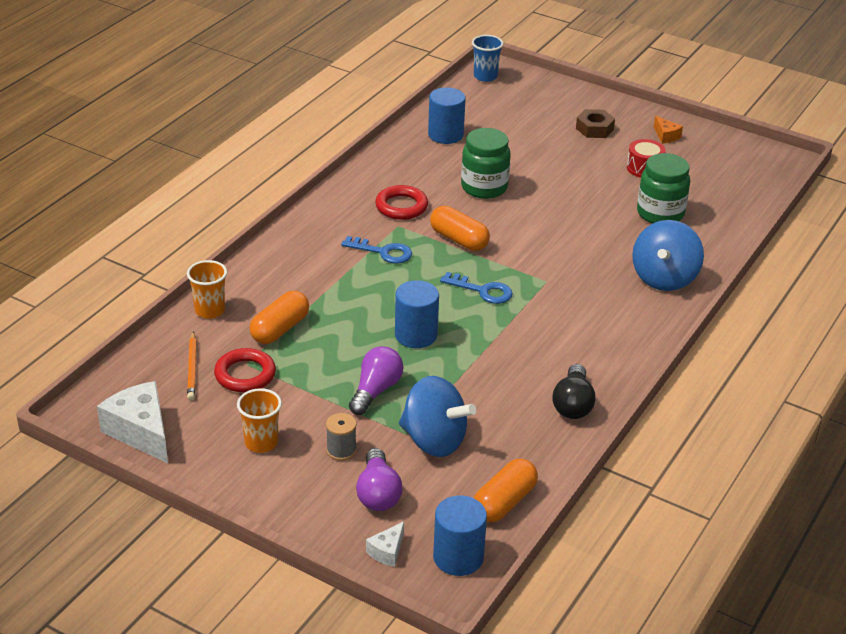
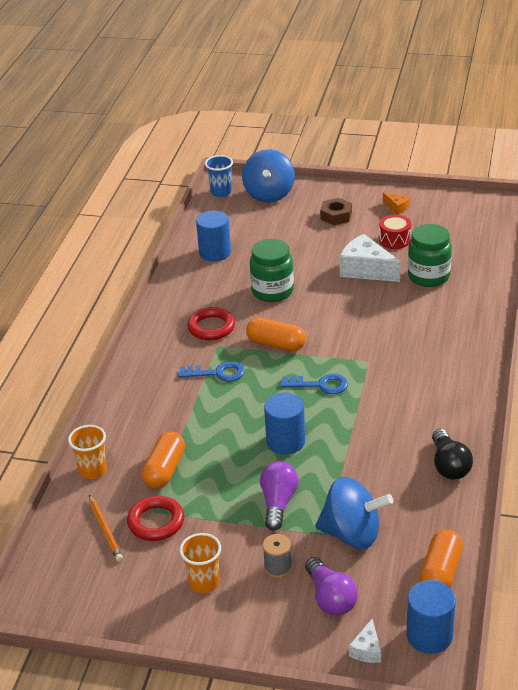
camera: 15 degrees left, 0 degrees up
white cheese [97,381,168,463] -> white cheese moved to [339,234,401,282]
blue spinning top [632,220,704,291] -> blue spinning top moved to [242,149,295,203]

